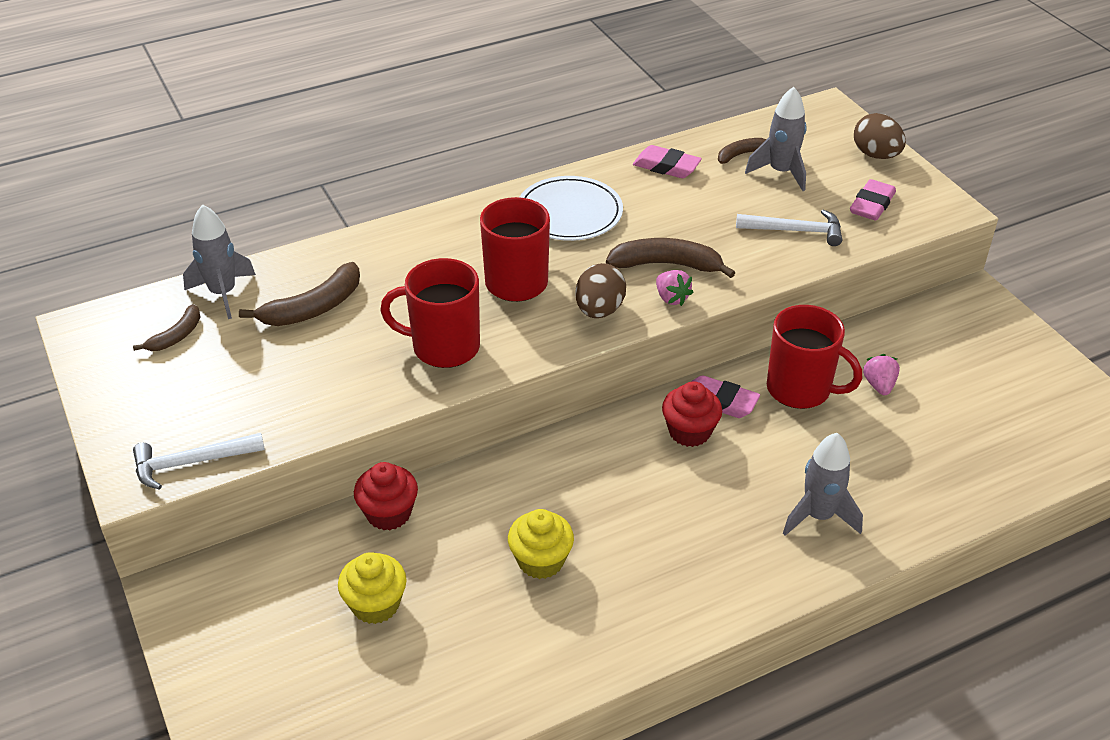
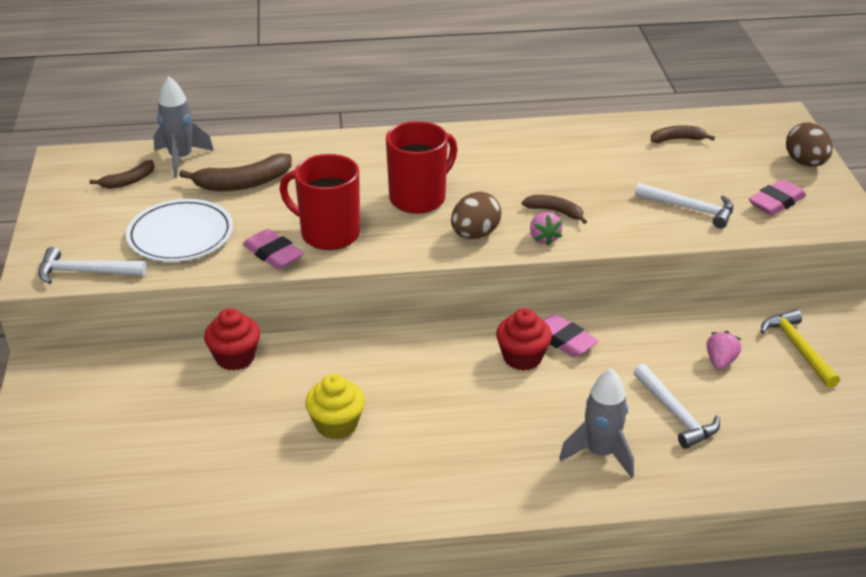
camera: 20 degrees right, 5 degrees down
yellow cupcake [338,552,407,624] -> none
white plate [519,176,623,241] -> white plate moved to [126,199,233,262]
brown banana [606,238,735,278] -> brown banana [522,195,587,224], size x0.60
pink eraser [633,145,702,178] -> pink eraser moved to [243,229,304,270]
grey rocket [745,87,807,191] -> none
red mug [767,305,862,409] -> none
none -> white hammer [634,364,720,449]
none -> yellow hammer [761,309,840,388]

